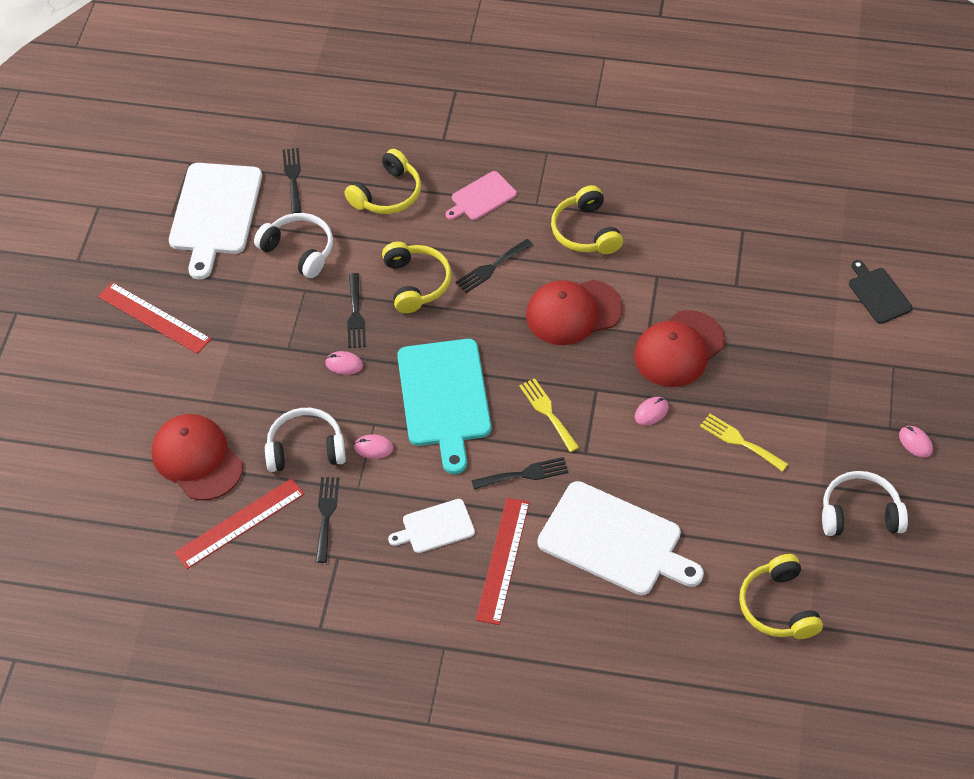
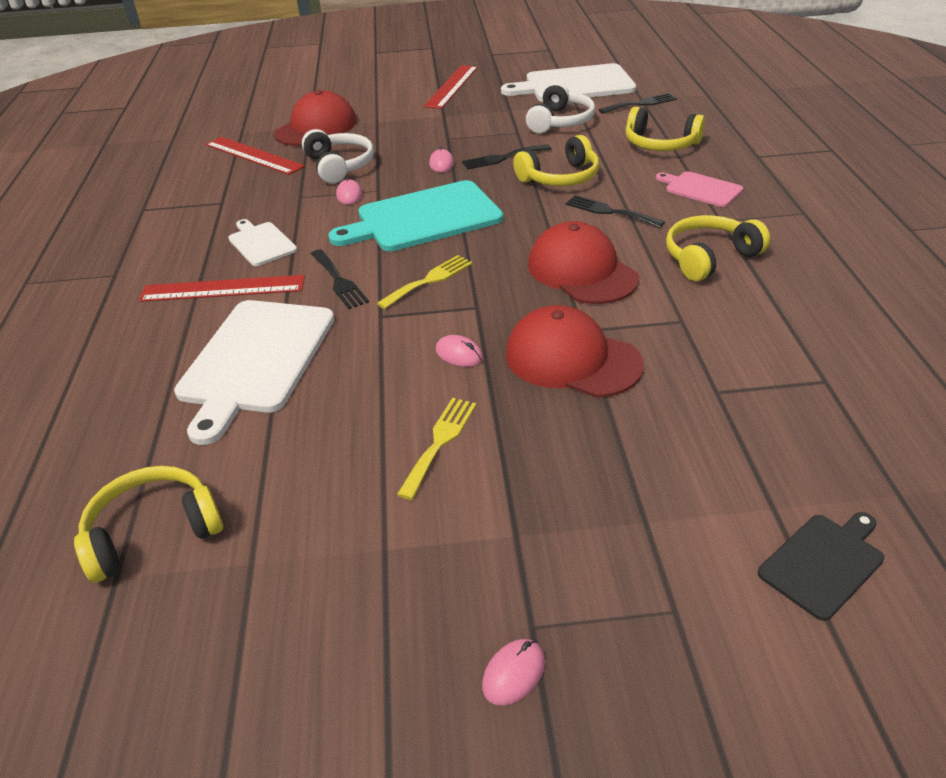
camera: 75 degrees right, 15 degrees down
black fork [315,477,340,563] -> none
white headphones [822,471,908,536] -> none

